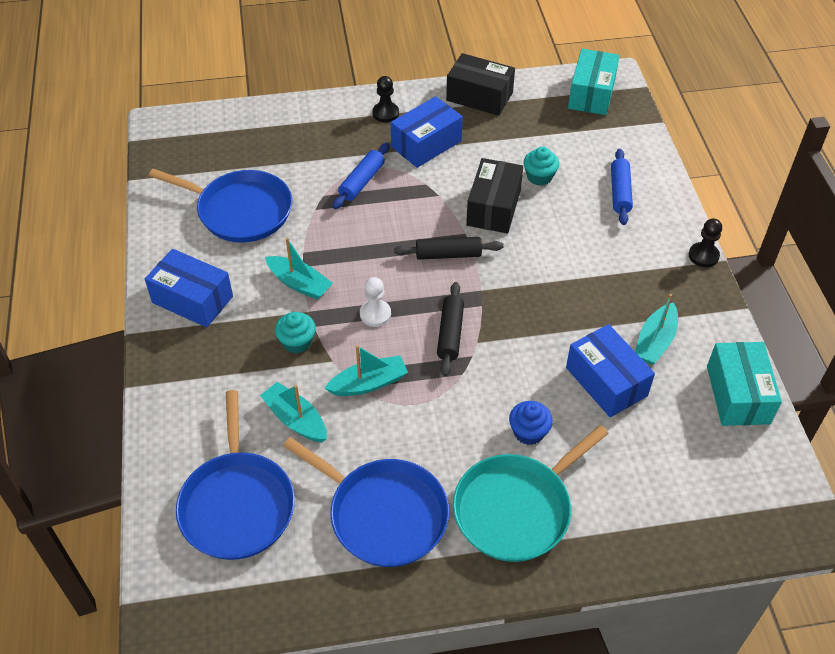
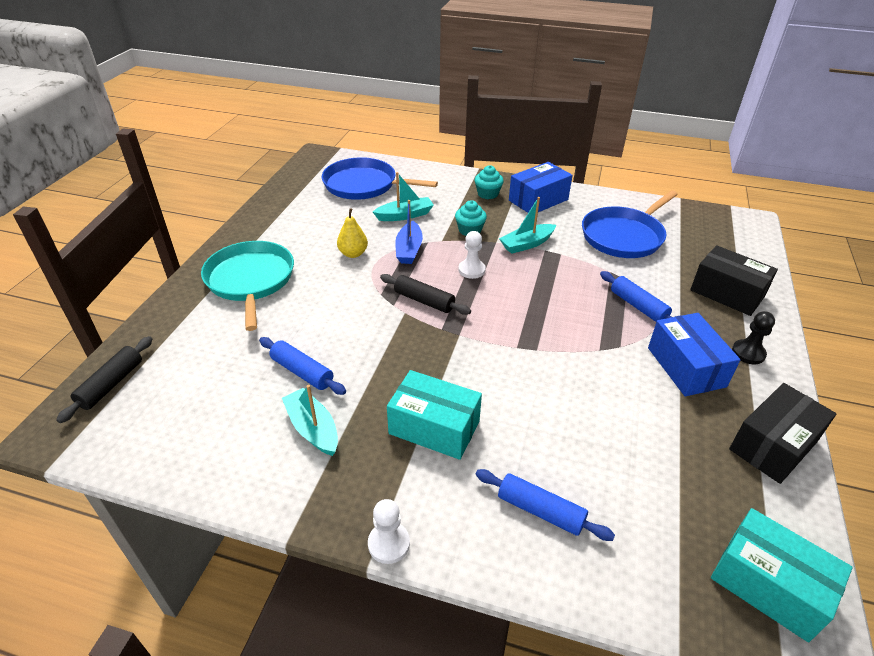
camera: 115 degrees right, 10 degrees down
blue pan [283,437,449,567] -> none
turquoise boat [324,345,408,396] -> blue boat [395,200,423,264]
black rolling pin [394,237,504,260] -> black rolling pin moved to [56,336,152,423]
black box [466,158,523,233] -> black box moved to [690,245,778,316]
blue cupcake [509,401,553,445] -> none
turquoise cupcake [524,147,559,186] -> turquoise cupcake moved to [474,165,504,199]
blue box [566,324,655,417] -> blue rolling pin [259,337,346,395]
black pawn [689,218,722,267] -> white pawn [368,499,410,564]
turquoise box [707,342,782,426] -> turquoise box moved to [387,370,482,460]
none -> yellow pear [337,208,368,258]

